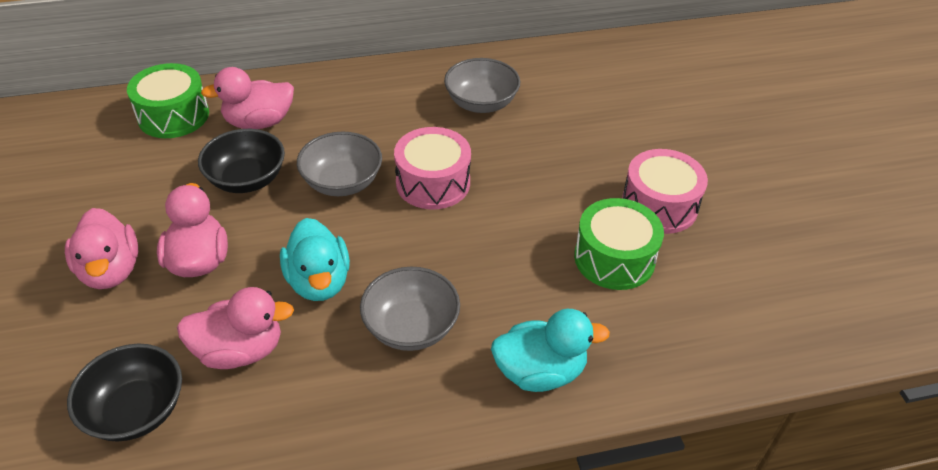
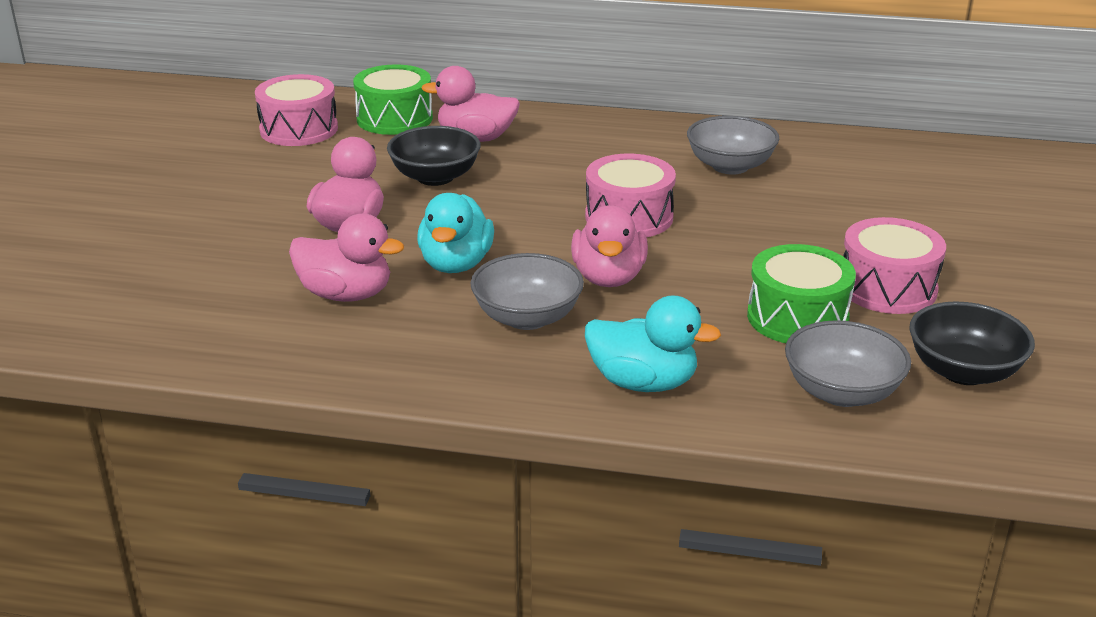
camera: 25 degrees right, 15 degrees down
pink duck [65,208,138,289] -> pink duck moved to [571,205,648,287]
black bowl [67,344,182,442] -> black bowl moved to [909,301,1035,385]
grey bowl [297,132,382,196] -> grey bowl moved to [785,320,911,407]
none -> pink drum [255,74,338,146]

